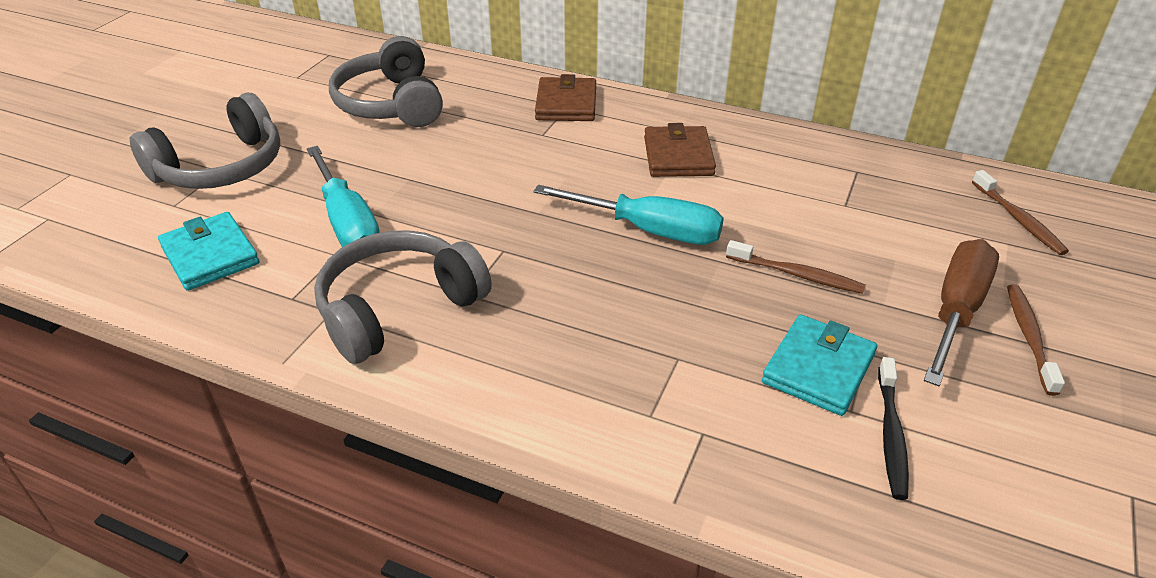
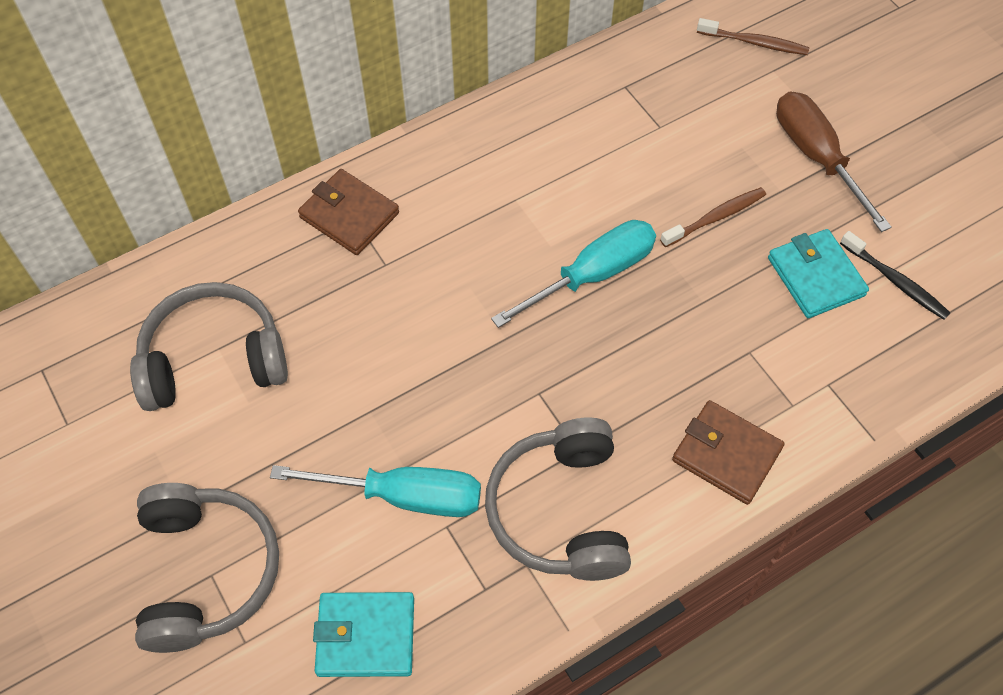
camera: 55 degrees left, 20 degrees up
grey headphones [329,36,443,127] -> grey headphones turned 150 degrees clockwise [130,282,288,411]
brown wallet [644,123,716,177] -> brown wallet moved to [672,400,784,505]
brown toothbrush [1007,284,1065,396] -> none

